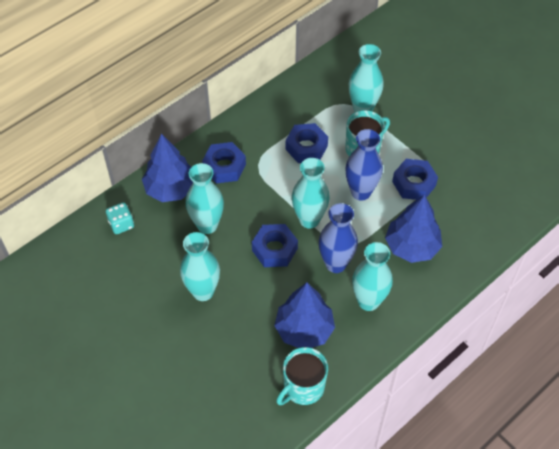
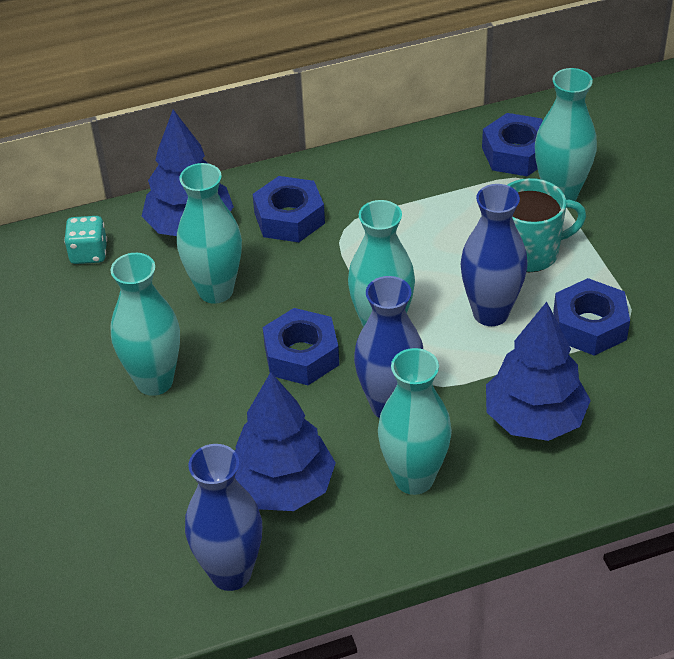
camera: 25 degrees right, 10 degrees down
turquoise mug [276,347,328,405] -> blue vase [185,444,262,591]
blue nut [286,123,328,163] -> blue nut moved to [482,113,543,176]

